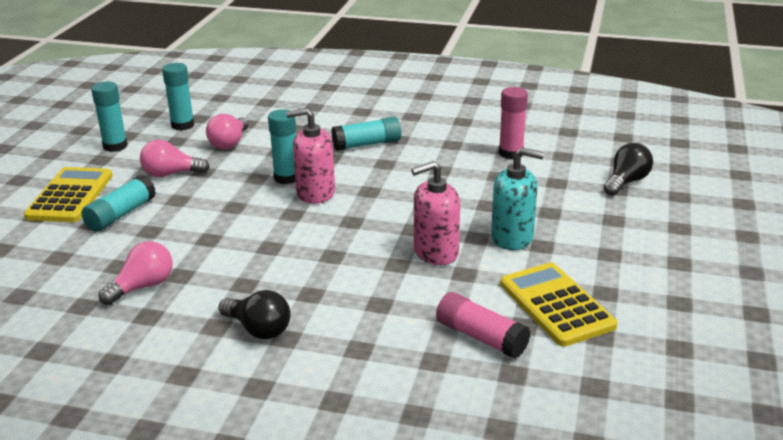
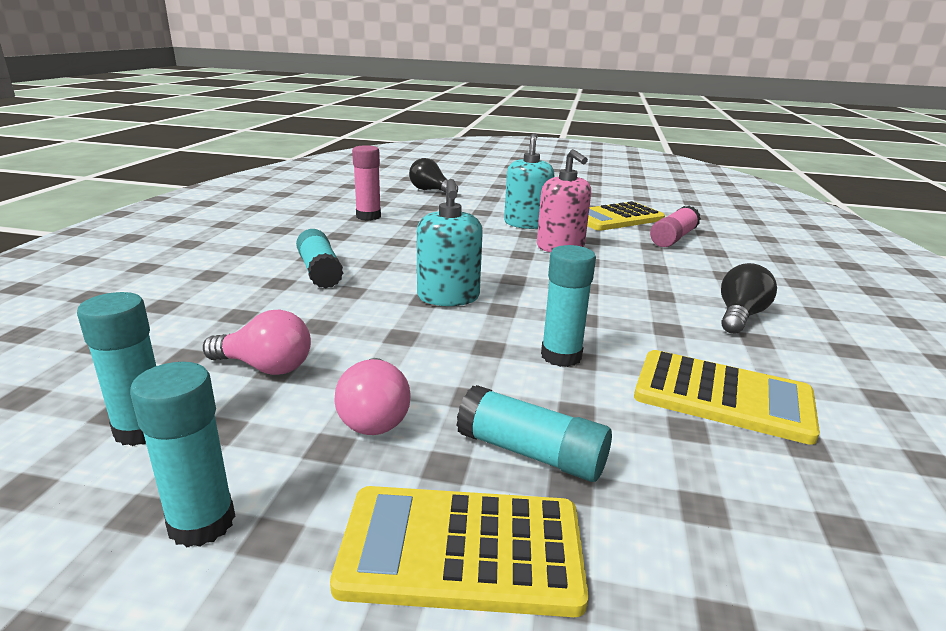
camera: 95 degrees left, 5 degrees down
pink light bulb [99,241,172,305] -> yellow calculator [634,350,820,445]
turquoise glue stick [268,109,296,184] -> turquoise glue stick moved to [541,245,596,367]
pink soap dispenser [286,108,335,204] -> turquoise soap dispenser [417,179,483,306]

